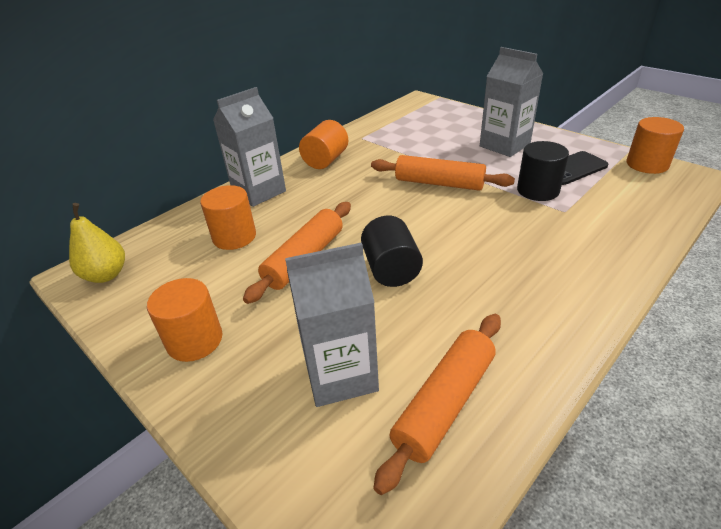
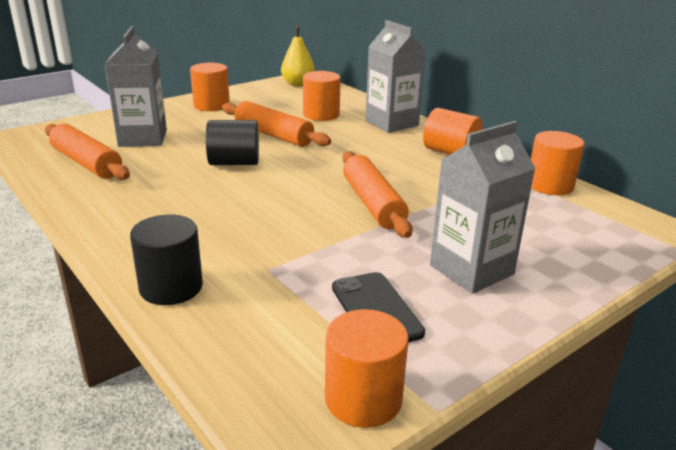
camera: 95 degrees right, 10 degrees down
orange rolling pin [371,155,515,191] -> orange rolling pin turned 45 degrees counterclockwise [343,151,413,238]
black cylinder [517,141,569,201] -> black cylinder moved to [130,215,203,305]
none -> orange cylinder [531,131,585,195]

